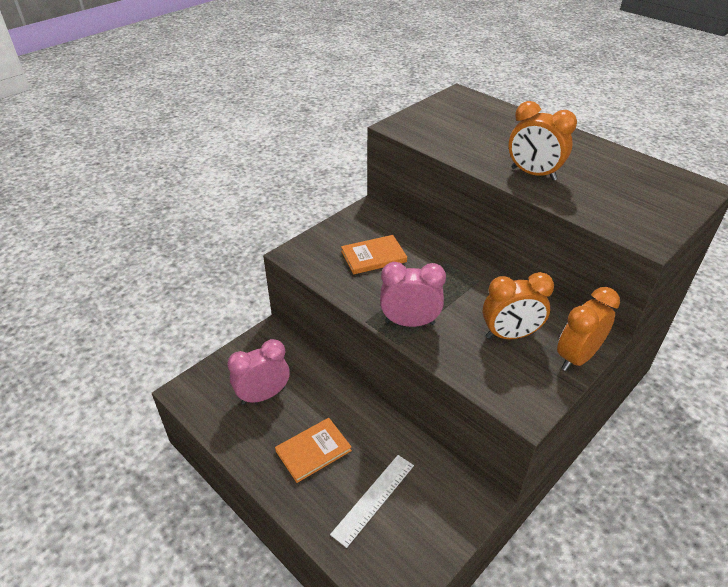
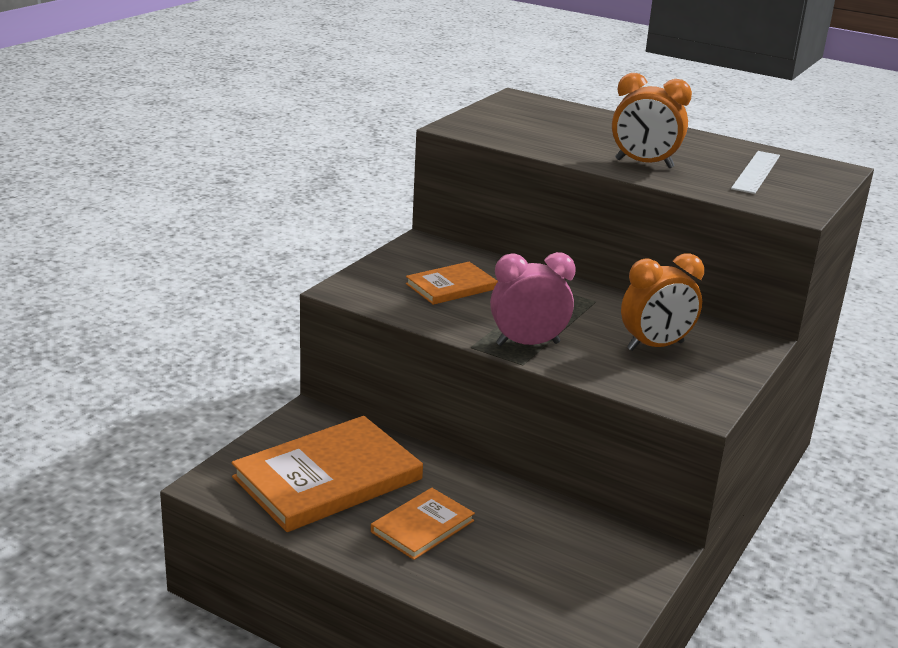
camera: 15 degrees left, 15 degrees down
pink clock [227,339,290,405] -> orange book [232,416,423,532]
white ruler [330,455,414,548] -> white ruler moved to [731,151,780,194]
orange clock [557,287,620,371] -> none

